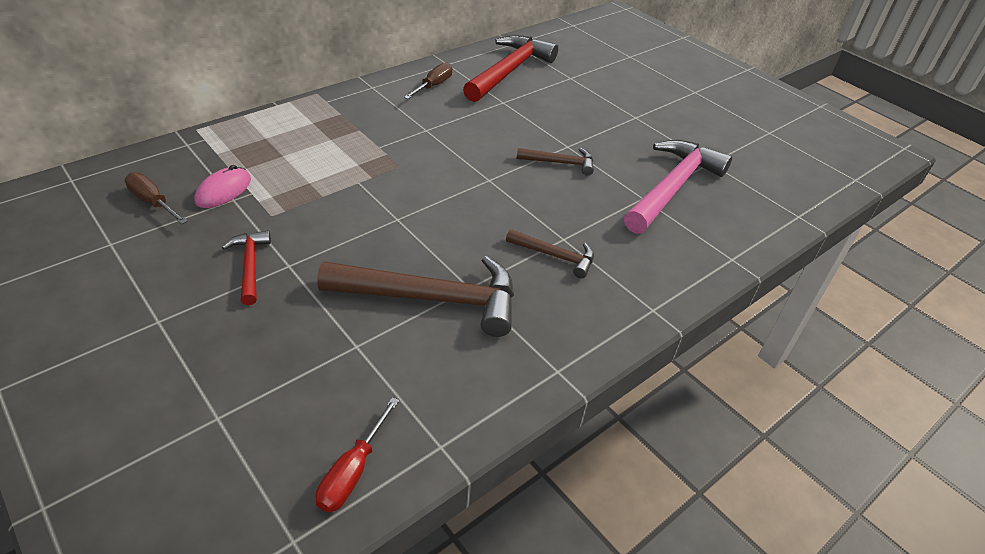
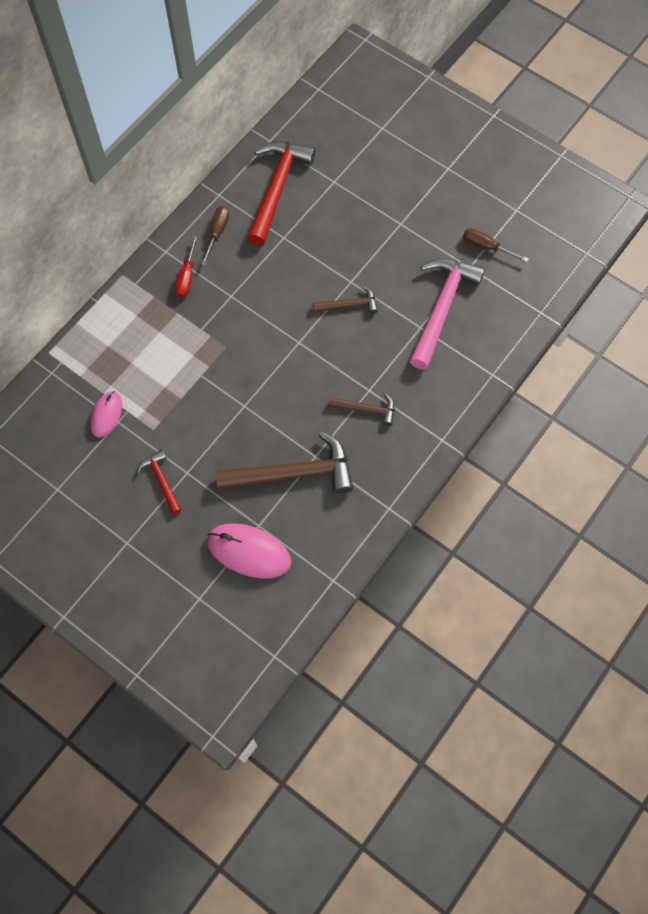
camera: 10 degrees left, 25 degrees up
brown screwdriver [125,172,188,224] -> brown screwdriver moved to [463,228,529,262]
red screwdriver [315,397,399,512] -> red screwdriver moved to [175,236,198,298]
none -> pink mouse [207,523,291,579]

